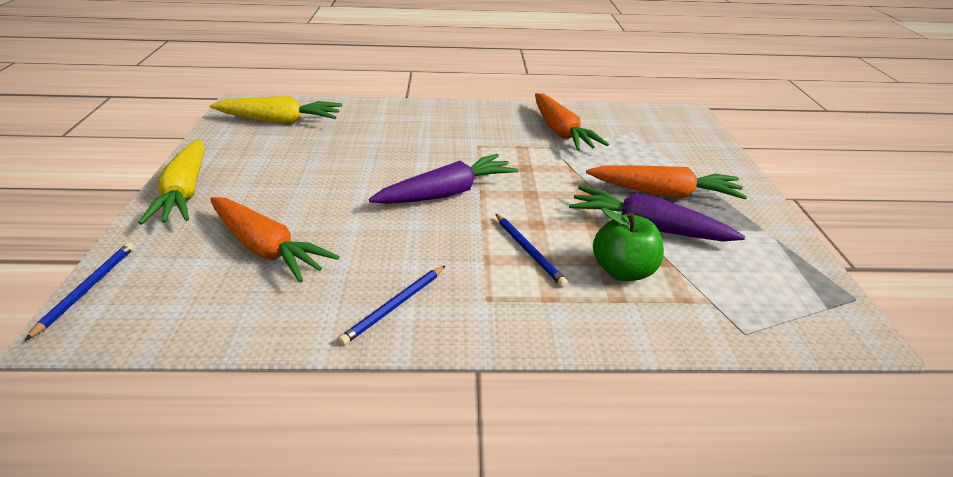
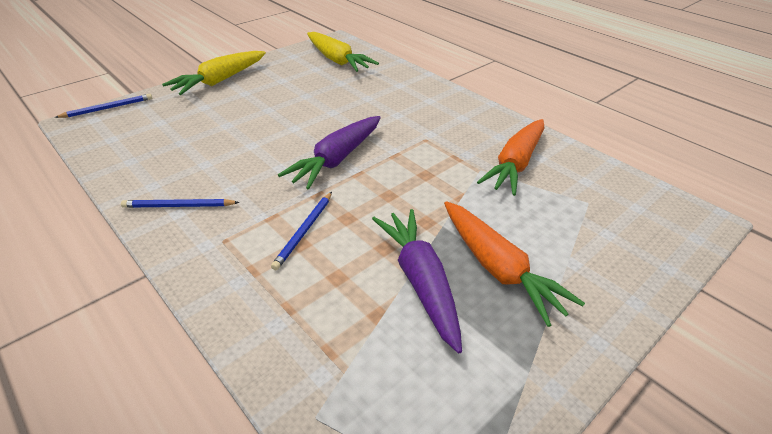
camera: 50 degrees right, 5 degrees up
orange carrot [210,197,340,282] -> none
purple carrot [369,154,519,204] -> purple carrot turned 105 degrees clockwise [278,116,381,190]
green apple [593,208,664,281] -> none

